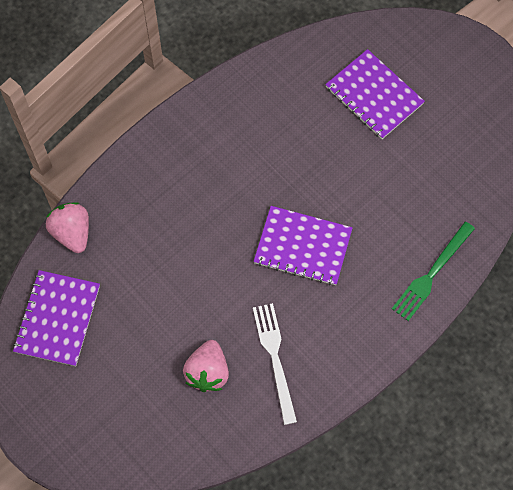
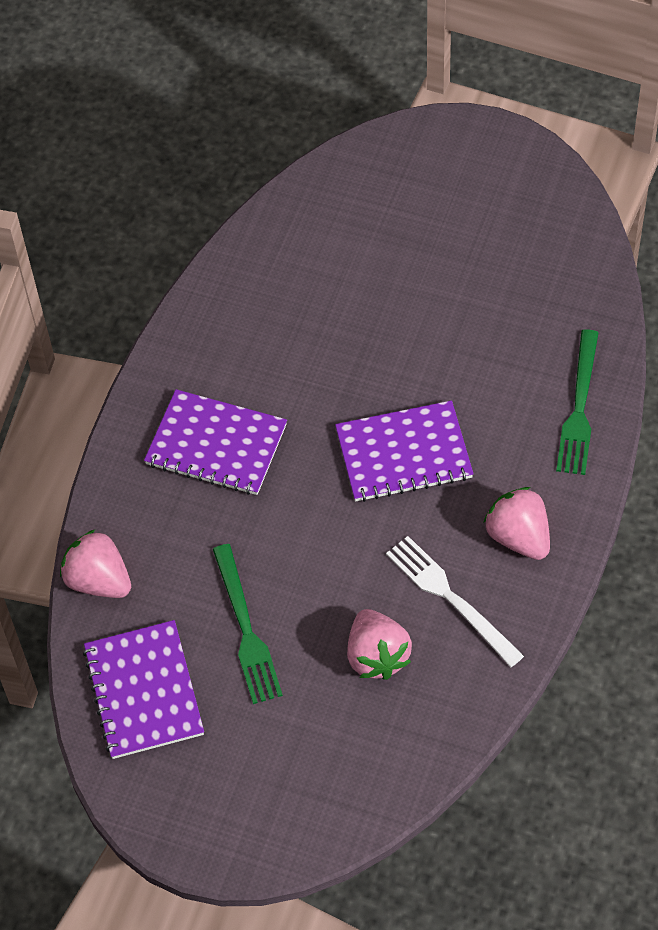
camera: 25 degrees left, 10 degrees down
purple notebook [325,49,425,139] -> purple notebook moved to [144,389,287,495]
none -> green fork [213,544,283,704]
none -> pink strawberry [483,487,550,560]

